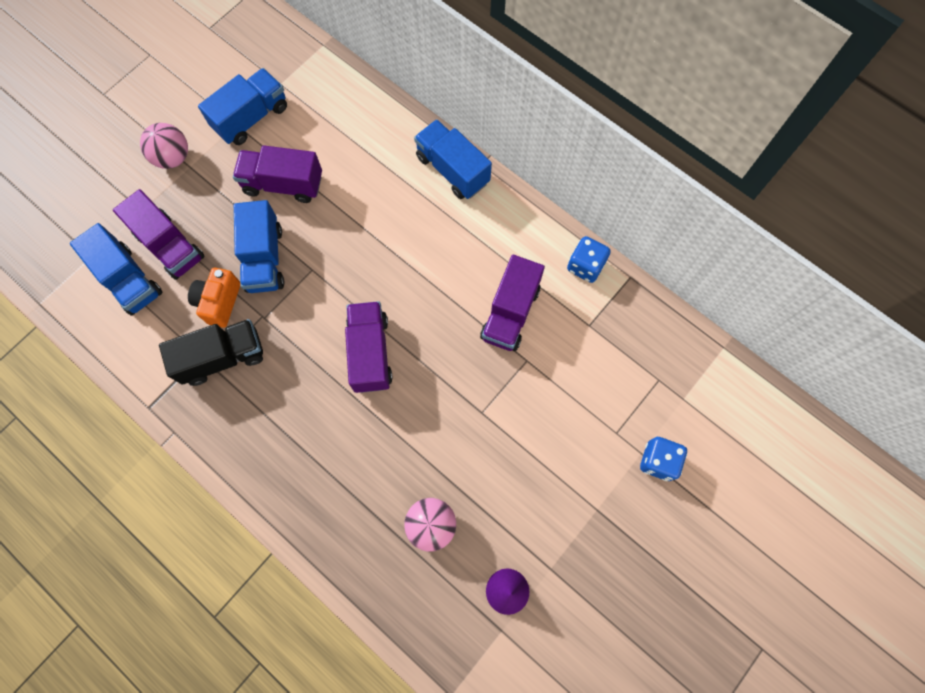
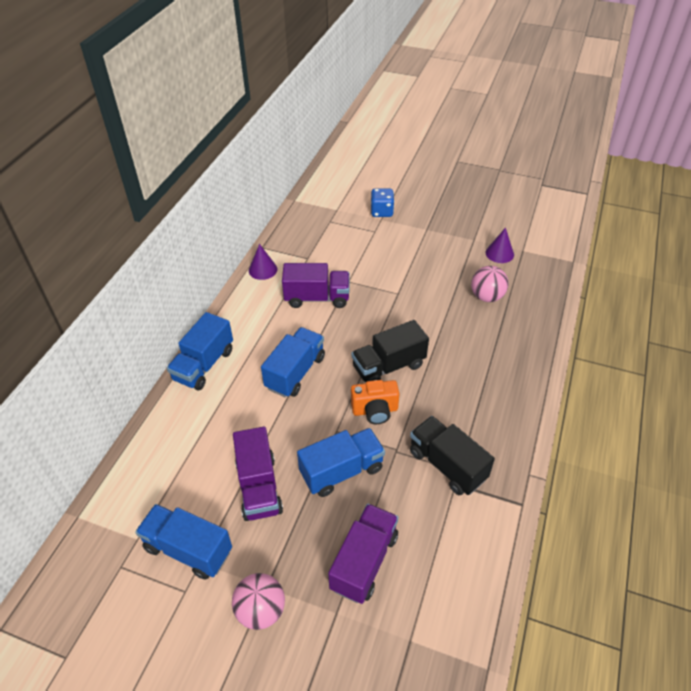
camera: 110 degrees left, 25 degrees down
blue truck [70,223,163,316] -> blue truck moved to [261,327,325,398]
orange camera [188,268,240,328] -> orange camera moved to [351,380,400,424]
purple truck [345,301,393,393] -> black truck [352,320,429,382]
blue dice [567,236,611,283] -> purple cone [249,244,278,280]

